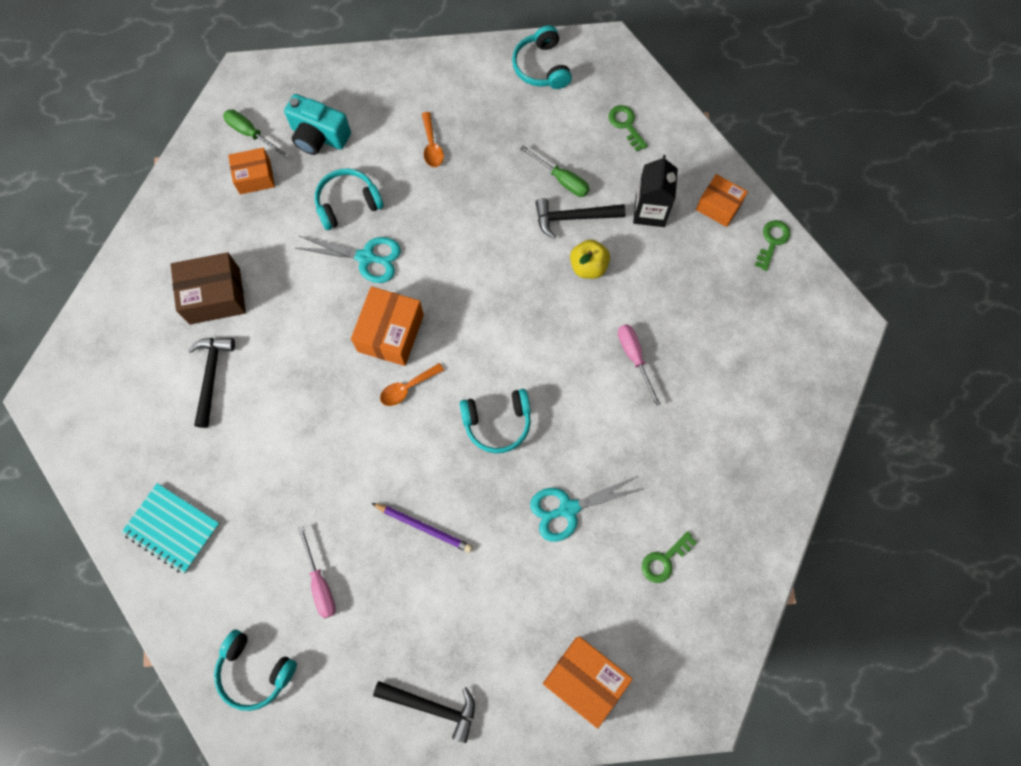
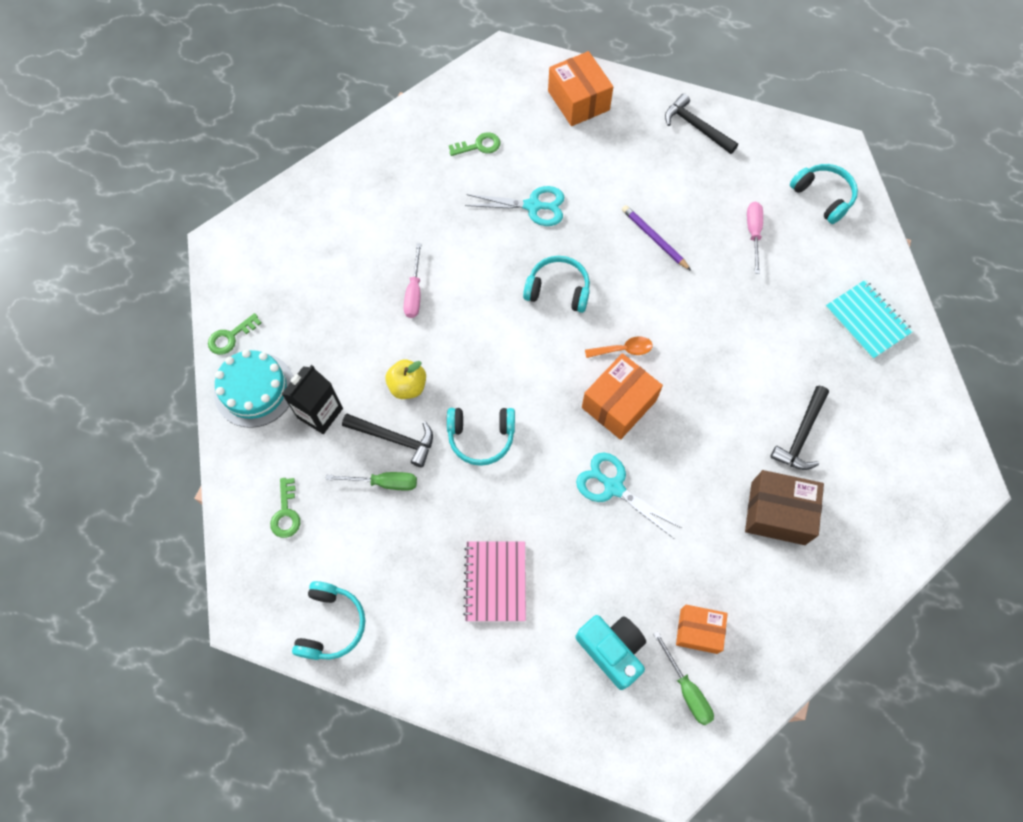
camera: 155 degrees left, 5 degrees down
turquoise headphones [315,169,384,230] -> turquoise headphones moved to [447,408,515,466]
orange spoon [422,112,444,167] -> pink notebook [463,541,526,621]
green screwdriver [520,145,590,197] -> green screwdriver turned 120 degrees clockwise [326,472,417,491]
orange box [696,174,748,227] -> turquoise cake [214,350,293,428]

